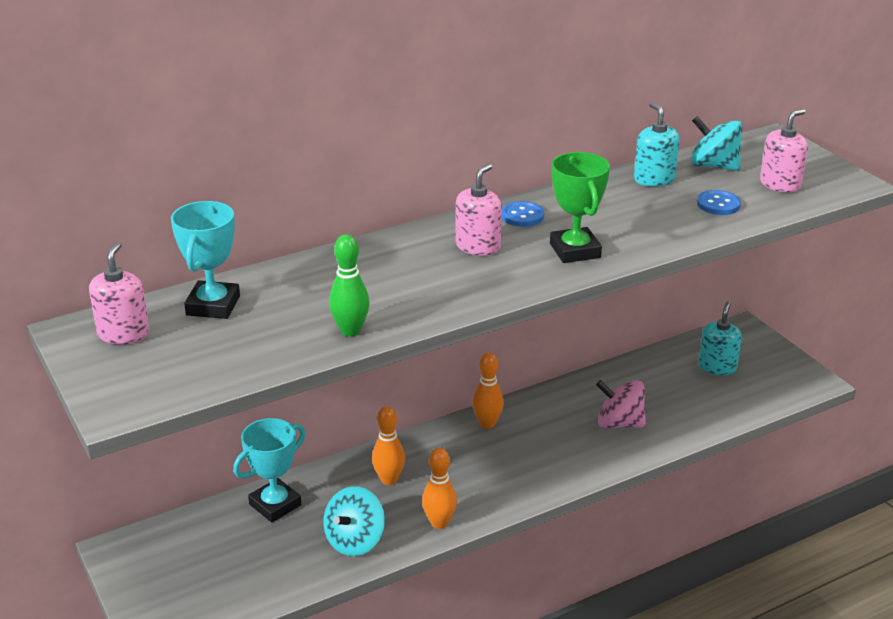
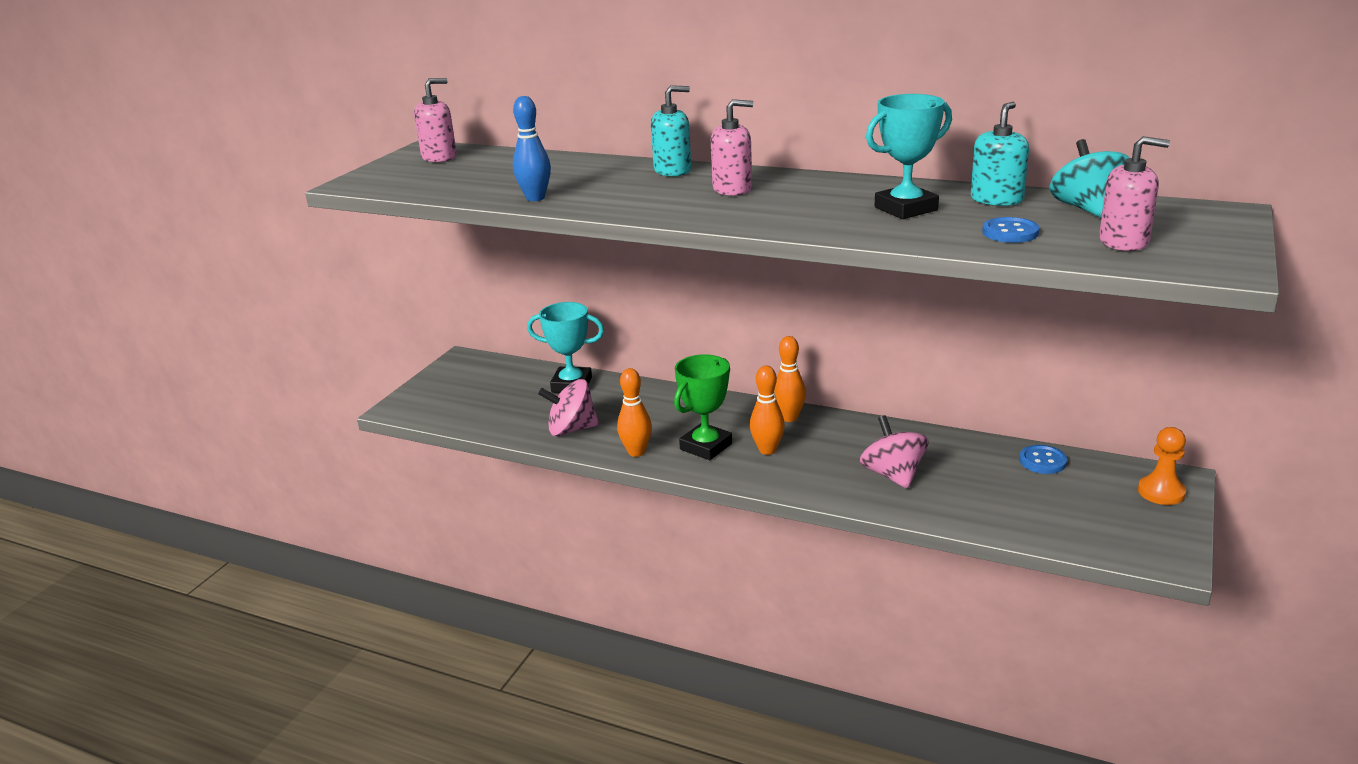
camera: 55 degrees right, 5 degrees down
turquoise trophy [171,201,240,319] -> turquoise trophy moved to [866,94,952,219]
turquoise spinning top [323,486,385,556] -> pink spinning top [538,379,599,436]
green bowling pin [329,234,370,337] -> blue bowling pin [513,96,551,201]
orange bowling pin [372,406,405,485] -> orange bowling pin moved to [750,365,785,455]
blue button [502,201,544,227] -> blue button moved to [1019,445,1067,474]
green trophy [550,152,610,263] -> green trophy moved to [674,354,732,460]
turquoise soap dispenser [698,302,742,375] -> turquoise soap dispenser moved to [651,85,691,177]
none -> orange pawn [1138,427,1186,505]

